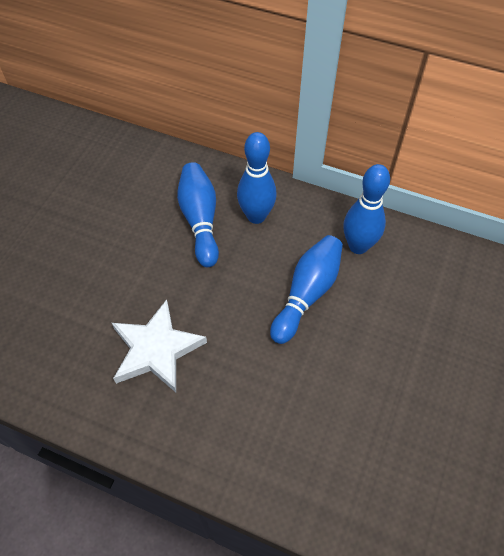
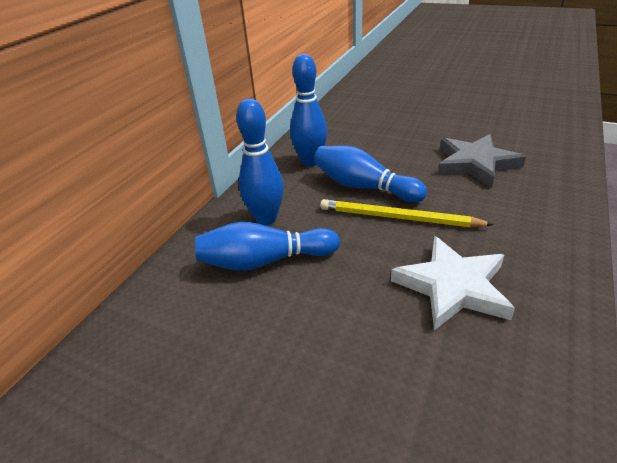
camera: 85 degrees left, 20 degrees down
none -> yellow pencil [320,199,494,227]
none -> grey star [438,134,526,188]

